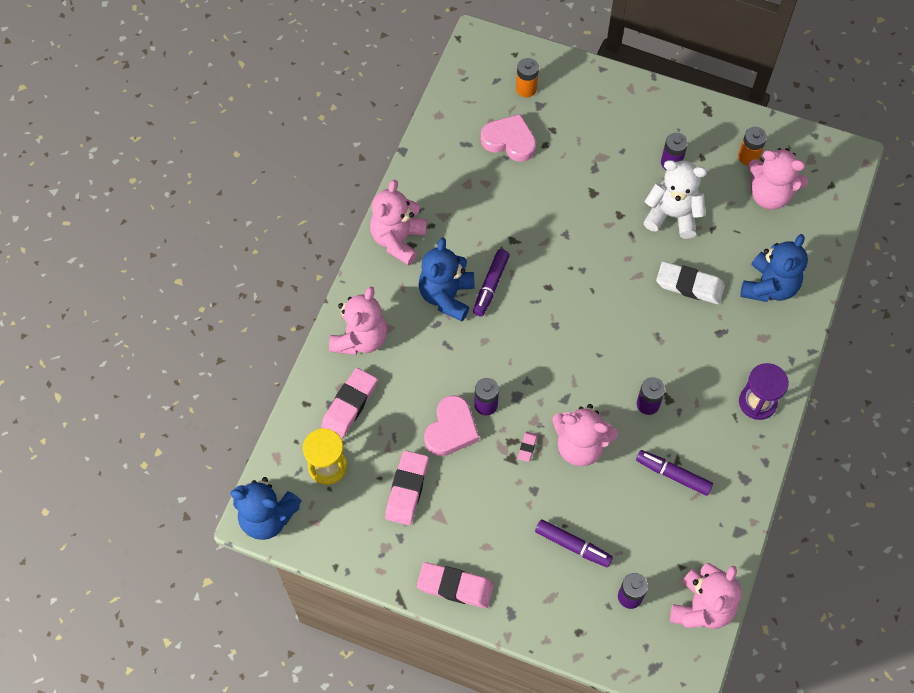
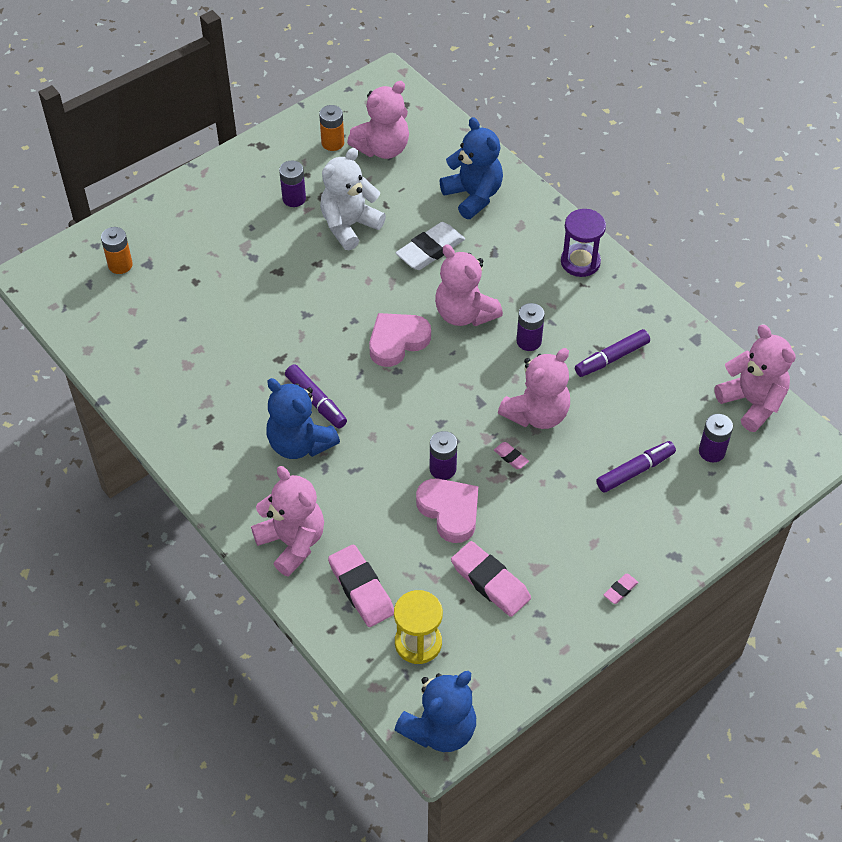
camera: 60 degrees left, 10 degrees down
pink teddy bear [370,180,427,265] -> pink teddy bear moved to [435,244,503,326]
pink eraser [417,562,494,608] -> pink eraser [604,574,639,604], size x0.47
pink heart [481,114,536,162] -> pink heart moved to [369,313,431,367]

